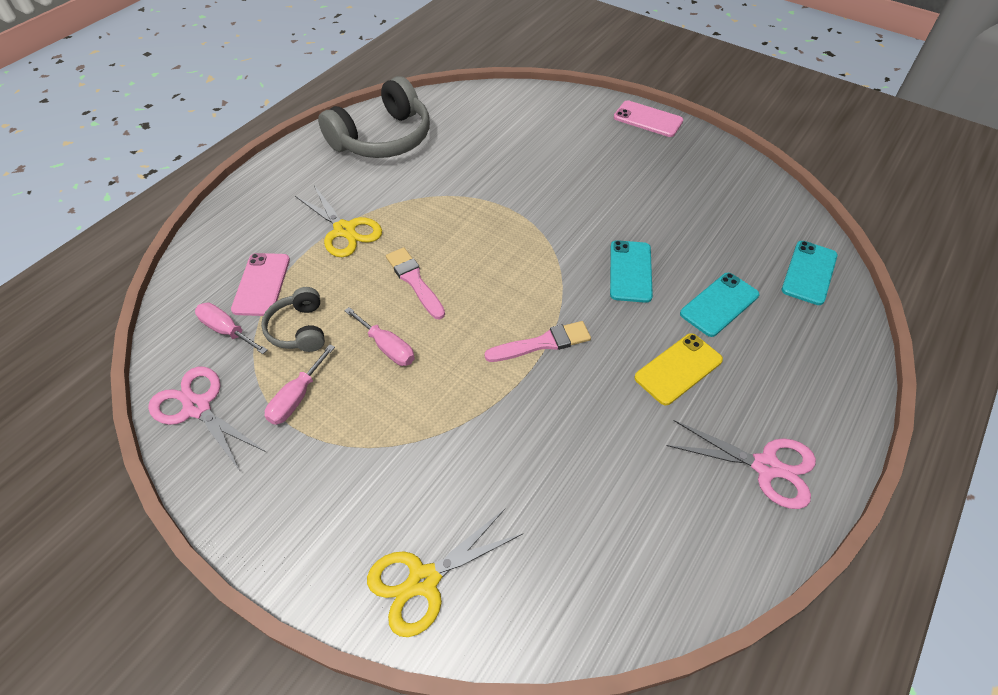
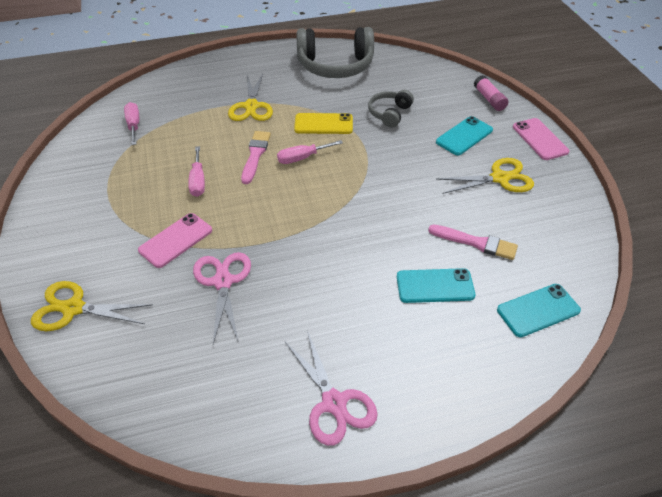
camera: 40 degrees right, 5 degrees down
pink scissors [148,367,266,471] -> pink scissors moved to [193,252,251,344]
pink phone [231,253,290,316] -> pink phone moved to [138,213,212,268]
grey headphones [261,287,325,352] -> grey headphones moved to [368,90,414,128]
pink screwdriver [265,344,335,425] -> pink screwdriver moved to [277,140,343,164]
pink brush [484,321,591,362] -> pink brush moved to [428,225,518,260]
turquoise phone [610,240,653,303] -> turquoise phone moved to [436,116,493,155]
yellow phone [634,333,723,405] -> yellow phone moved to [294,113,353,134]
none -> yellow scissors [436,158,534,194]
none -> pink glue stick [474,75,508,111]

